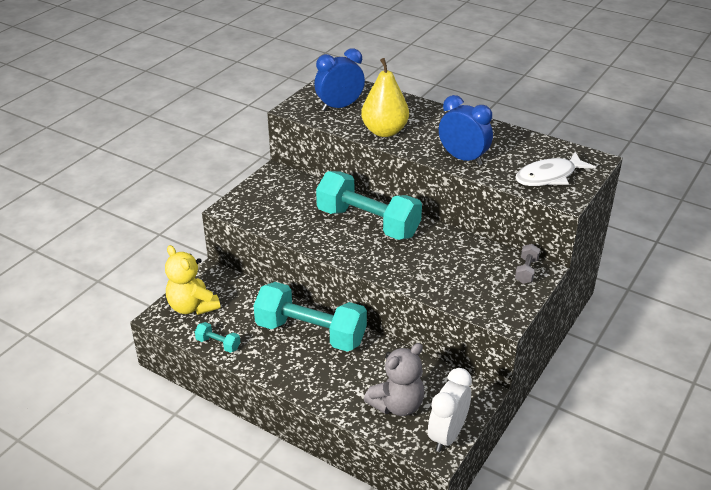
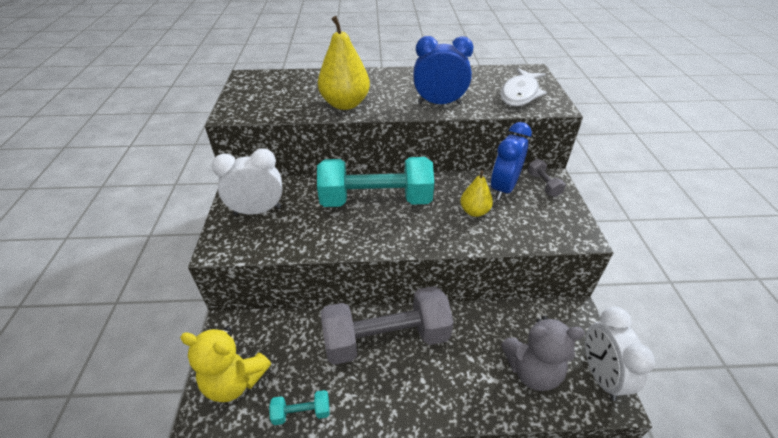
camera: 35 degrees left, 5 degrees up
turquoise dumbbell [253,282,367,352] -> grey dumbbell [321,286,454,365]
blue clock [314,48,365,111] -> blue clock moved to [491,122,532,200]
grey teddy bear [364,343,424,416] -> grey teddy bear turned 75 degrees clockwise [501,316,585,391]
none -> white clock [212,148,283,215]
none -> yellow pear [460,170,493,217]

